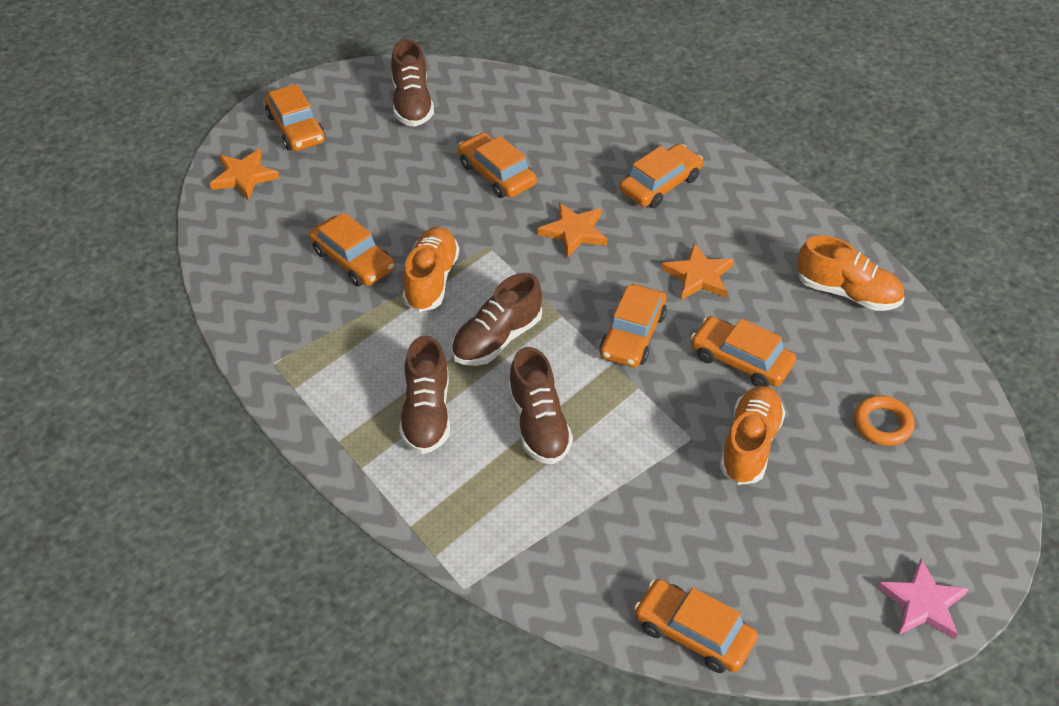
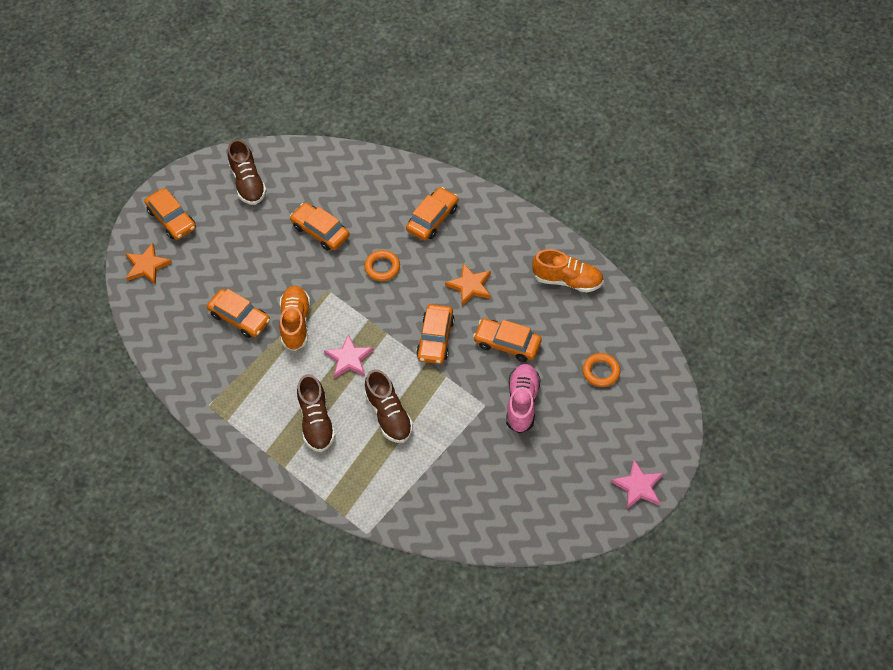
camera: 10 degrees left, 10 degrees up
brown shoe [451,273,542,366] -> pink star [324,334,374,379]
orange star [538,203,607,258] -> orange ring [364,250,400,281]
orange car [634,579,758,673] -> none
orange shoe [720,386,785,485] -> pink shoe [506,364,541,433]

